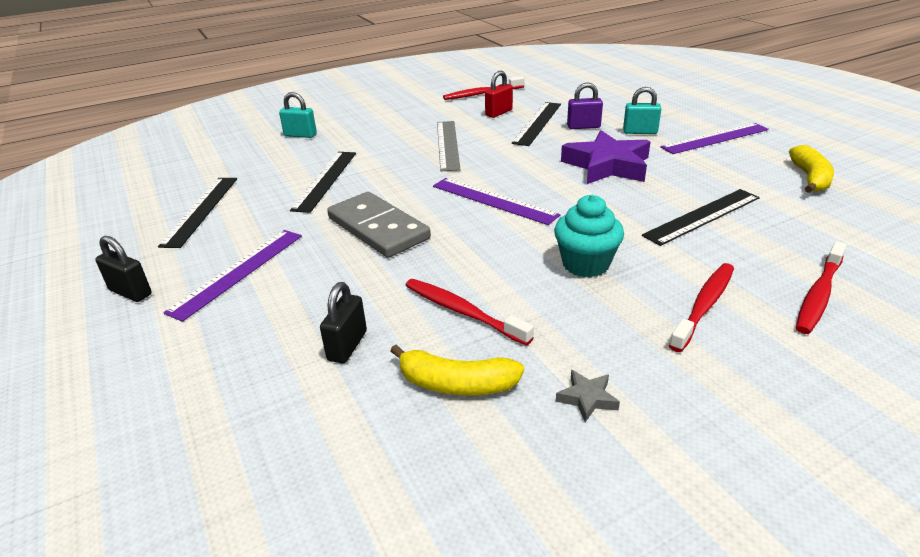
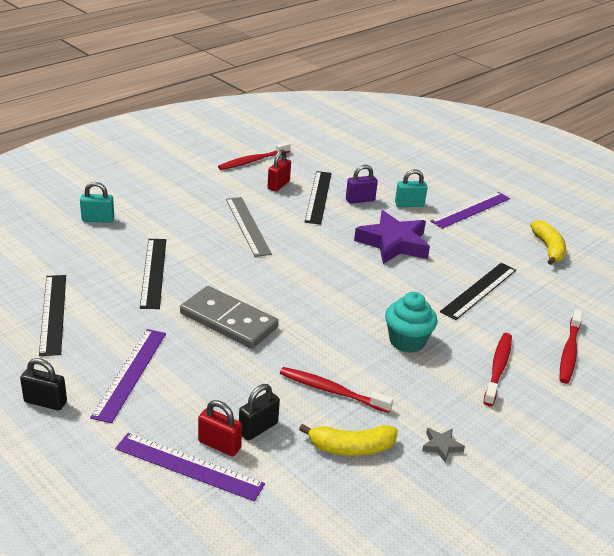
camera: 20 degrees left, 0 degrees up
black padlock [320,282,367,363] -> black padlock turned 45 degrees clockwise [239,384,280,441]
purple ruler [433,178,560,225] -> purple ruler moved to [115,433,265,501]
none -> red padlock [198,400,242,456]

